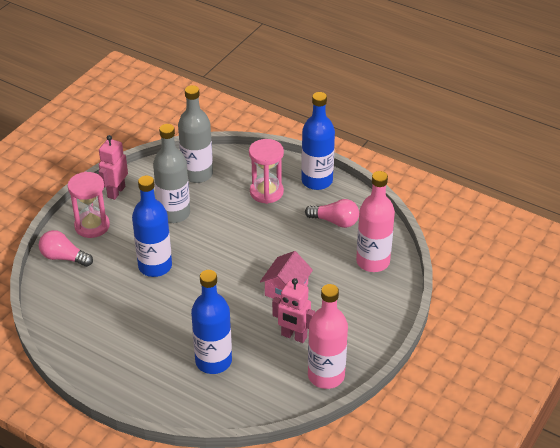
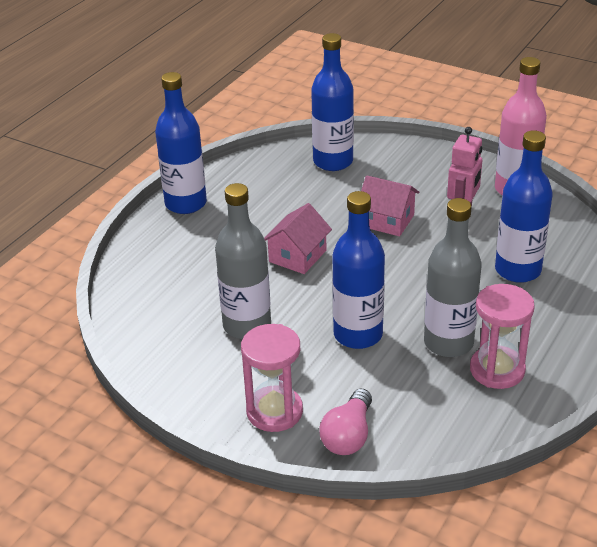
camera: 90 degrees left, 5 degrees down
pink robot [98,135,128,200] -> none
grey bottle [178,85,213,183] -> grey bottle moved to [424,198,482,357]
pink hourglass [249,139,284,204] -> pink hourglass moved to [470,284,535,389]
pink light bulb [305,199,359,228] -> none
pink bottle [356,171,395,272] -> blue bottle [311,33,354,171]
none -> pink house [264,203,332,274]

